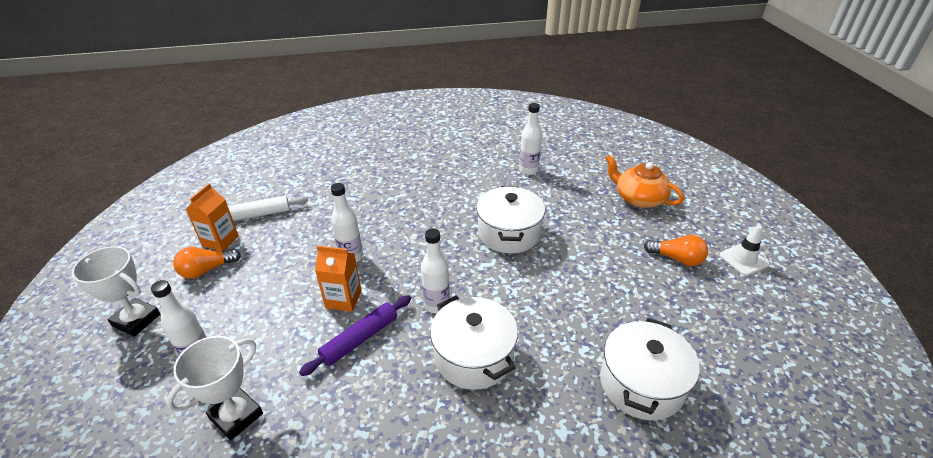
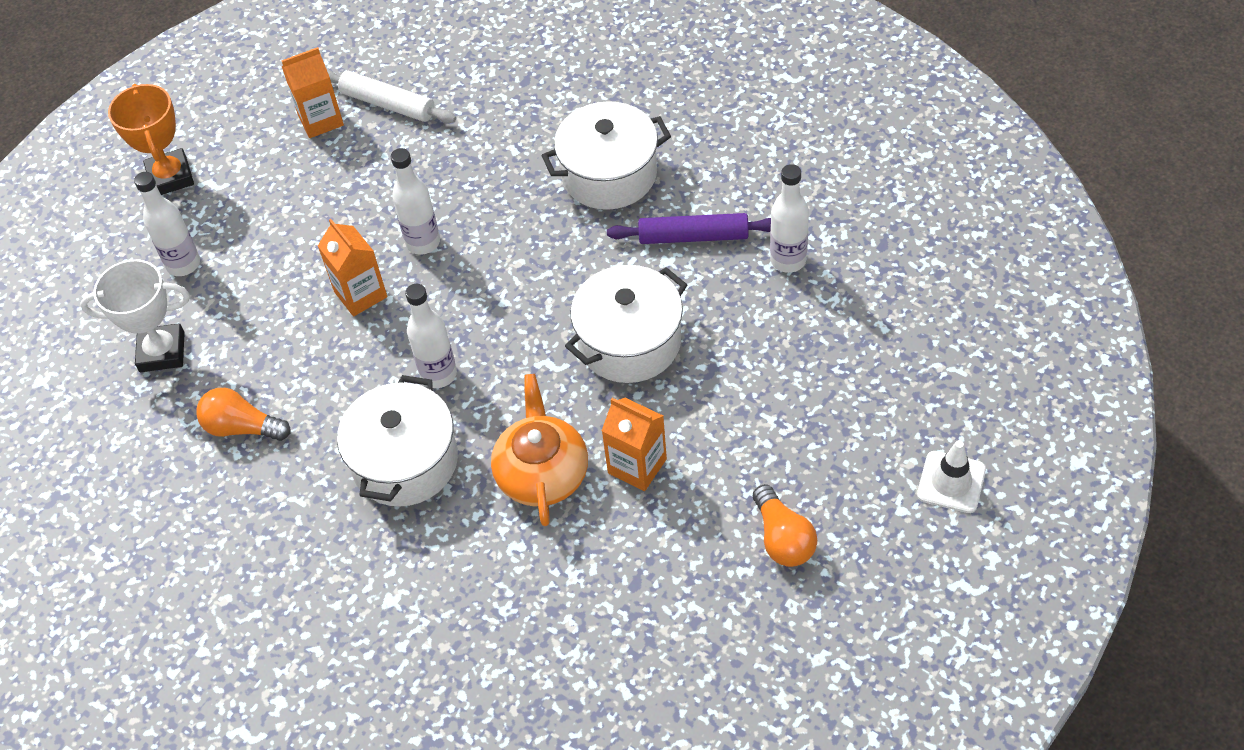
camera: 50 degrees right, 15 degrees up
white trophy [72,246,160,337] -> orange trophy [108,84,194,195]
orange light bulb [173,247,241,279] -> orange light bulb moved to [196,388,291,441]
purple rolling pin [299,295,411,376] -> purple rolling pin moved to [607,213,771,244]
white pot [600,318,700,420] -> white pot moved to [541,101,671,210]
orange teapot [605,155,684,208] -> orange teapot moved to [491,374,588,526]
white traffic cone [719,225,770,276] -> white traffic cone moved to [917,440,986,513]
none -> orange carton [602,398,667,491]

